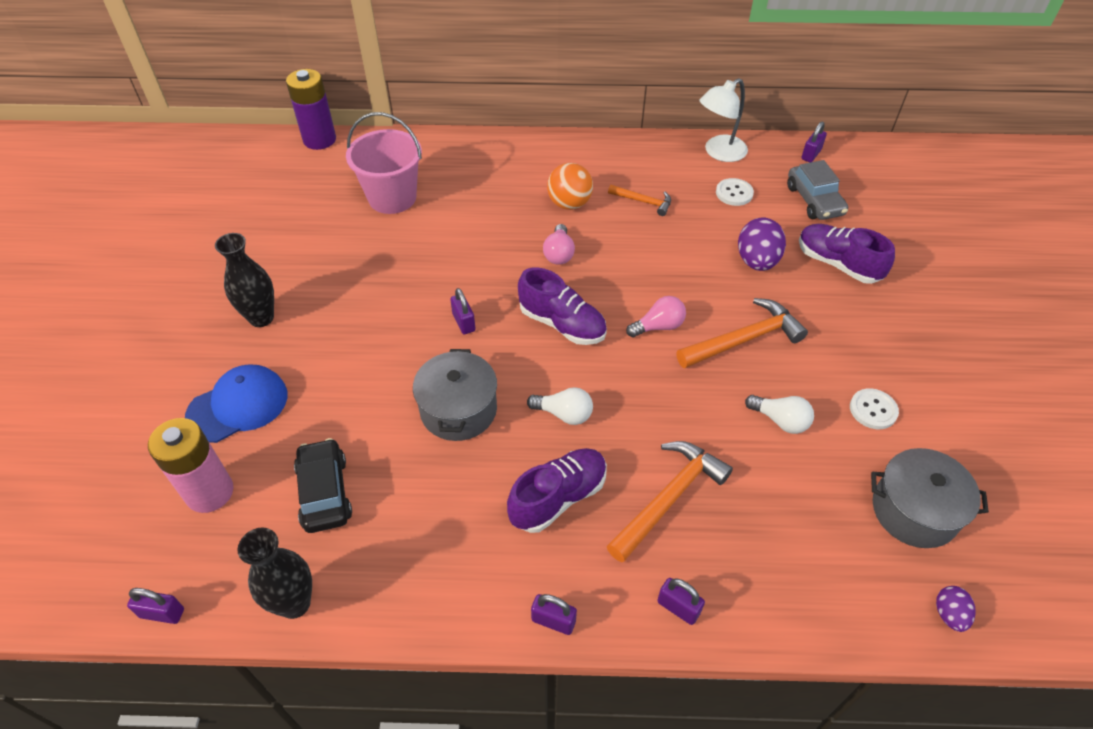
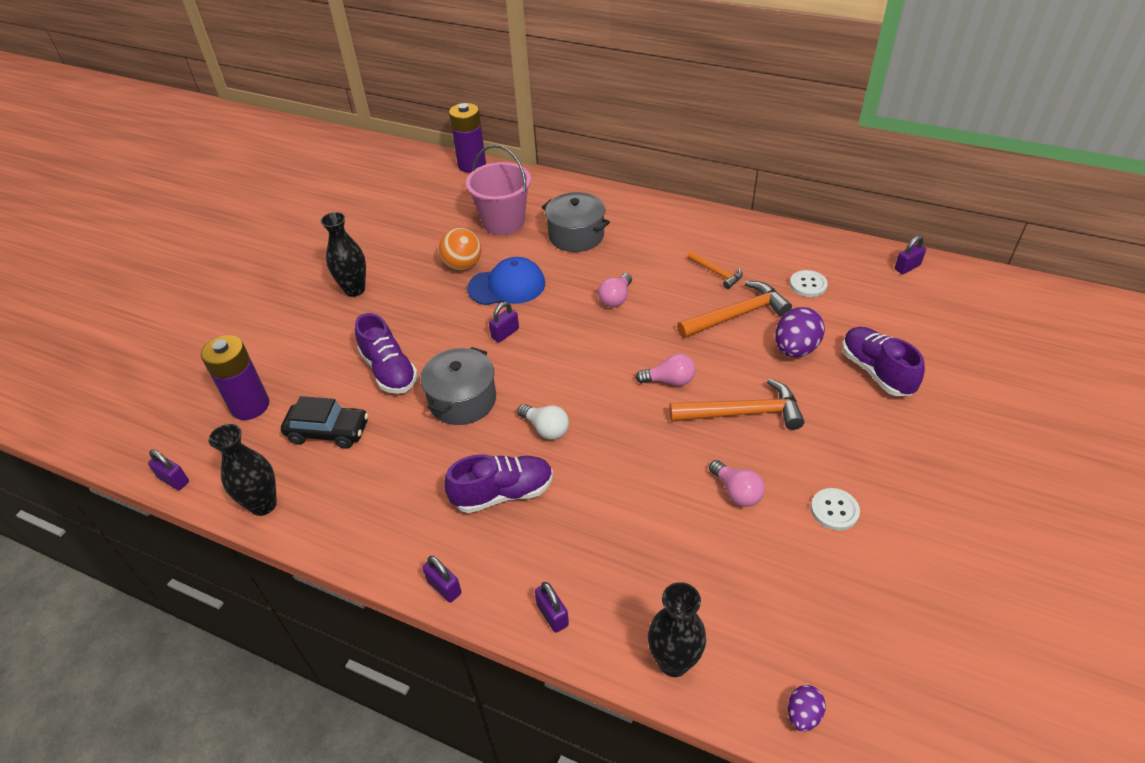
camera: 25 degrees right, 5 degrees down
pink battery [148,418,234,513] -> purple battery [201,335,269,420]
blue cap [185,365,287,443] -> blue cap moved to [467,257,545,305]
black car [294,438,352,533] -> black car turned 90 degrees clockwise [281,396,368,449]
purple padlock [450,288,476,334] -> purple padlock turned 45 degrees clockwise [489,302,519,343]
purple shoe [518,268,607,345] -> purple shoe moved to [355,313,418,394]
orange ball [547,163,593,210] -> orange ball moved to [439,228,482,271]
orange hammer [607,441,733,563] -> orange hammer moved to [677,281,792,338]
white lamp [700,78,748,162] -> none
white light bulb [745,395,814,434] -> pink light bulb [709,460,765,507]
grey car [787,160,848,220] -> none
grey pot [871,448,989,548] -> grey pot moved to [542,192,610,252]
none -> black vase [648,582,706,677]

